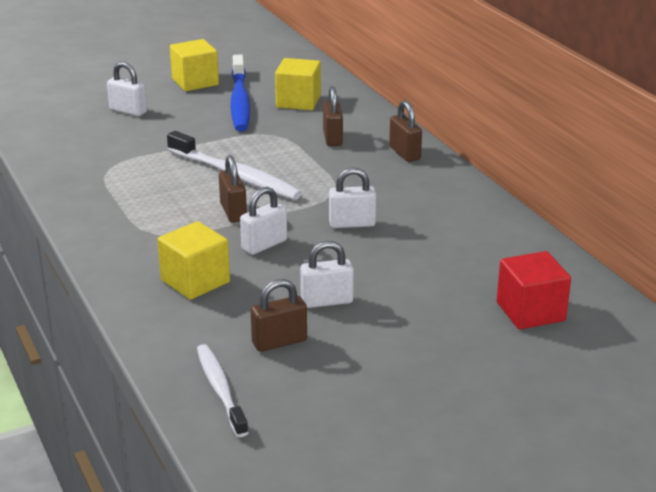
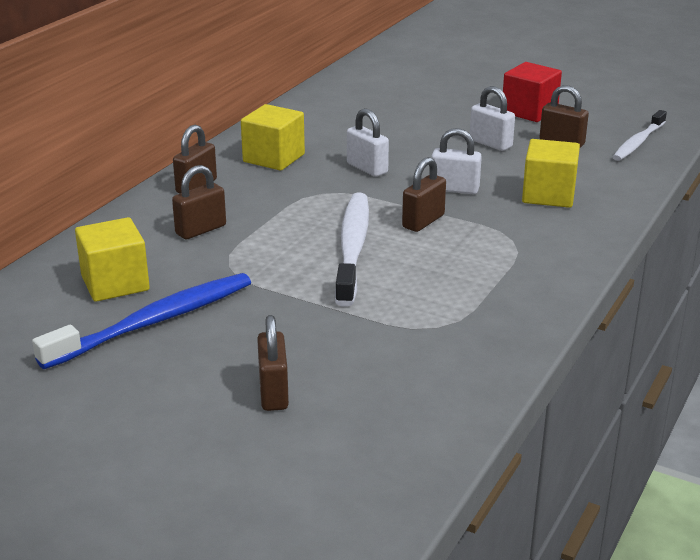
camera: 125 degrees left, 0 degrees up
white padlock [107,62,147,116] -> brown padlock [257,315,289,411]
yellow cube [170,39,219,91] -> yellow cube moved to [241,104,305,171]
red cube [497,251,571,329] -> red cube moved to [503,62,562,122]

